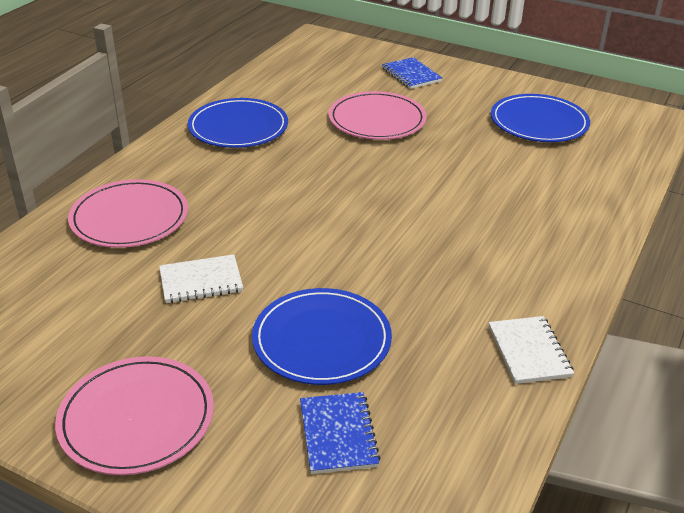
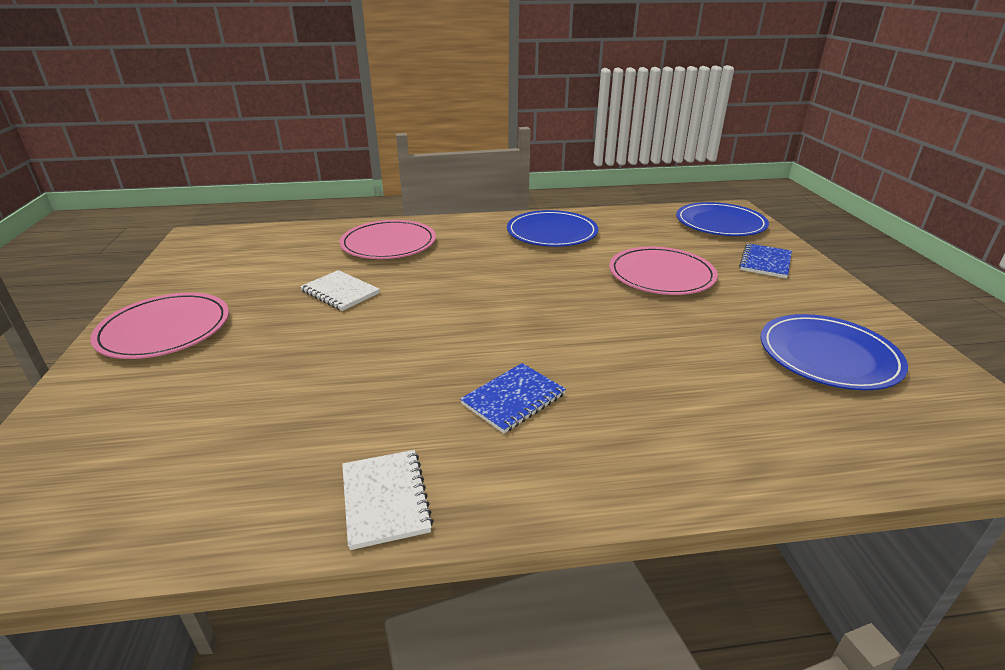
camera: 55 degrees right, 5 degrees down
blue plate [252,288,392,385] -> blue plate moved to [676,202,769,236]
blue notebook [300,392,380,474] -> blue notebook moved to [460,363,566,433]
white notebook [489,316,574,384] -> white notebook turned 60 degrees counterclockwise [342,450,433,550]

